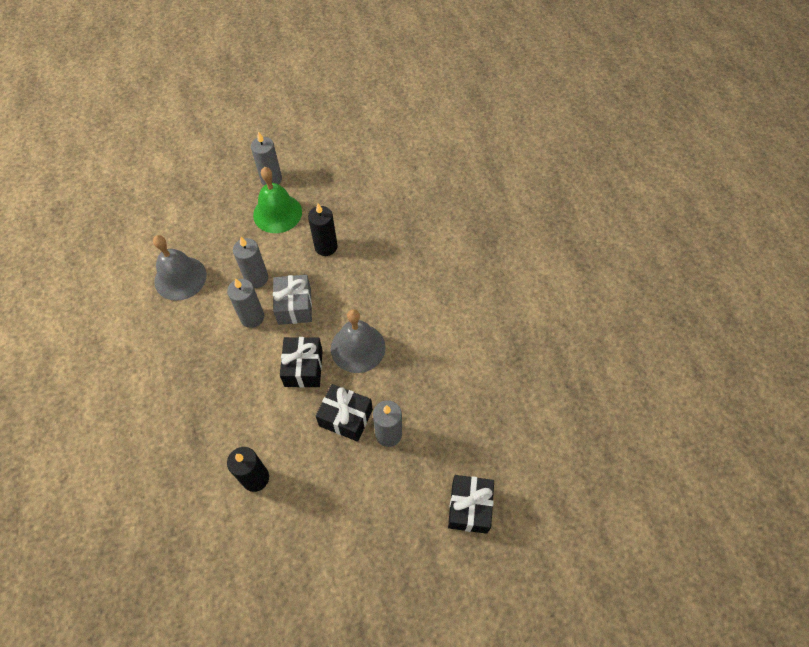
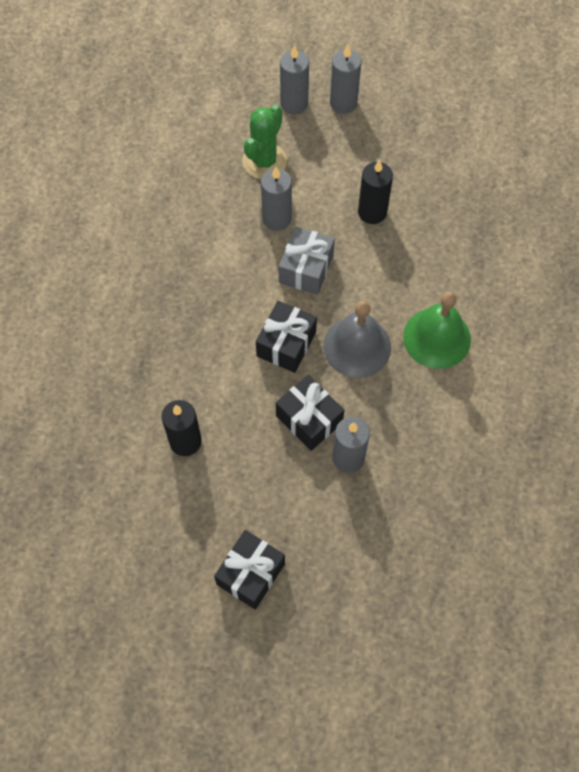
camera: 25 degrees right, 5 degrees up
grey bell [153,235,207,301] -> none
grey candle [227,278,264,328] -> grey candle moved to [280,45,309,115]
green bell [253,167,302,233] -> green bell moved to [403,291,471,369]
black gift [448,475,494,534] -> black gift moved to [214,530,285,609]
none -> green cactus [242,105,287,179]

